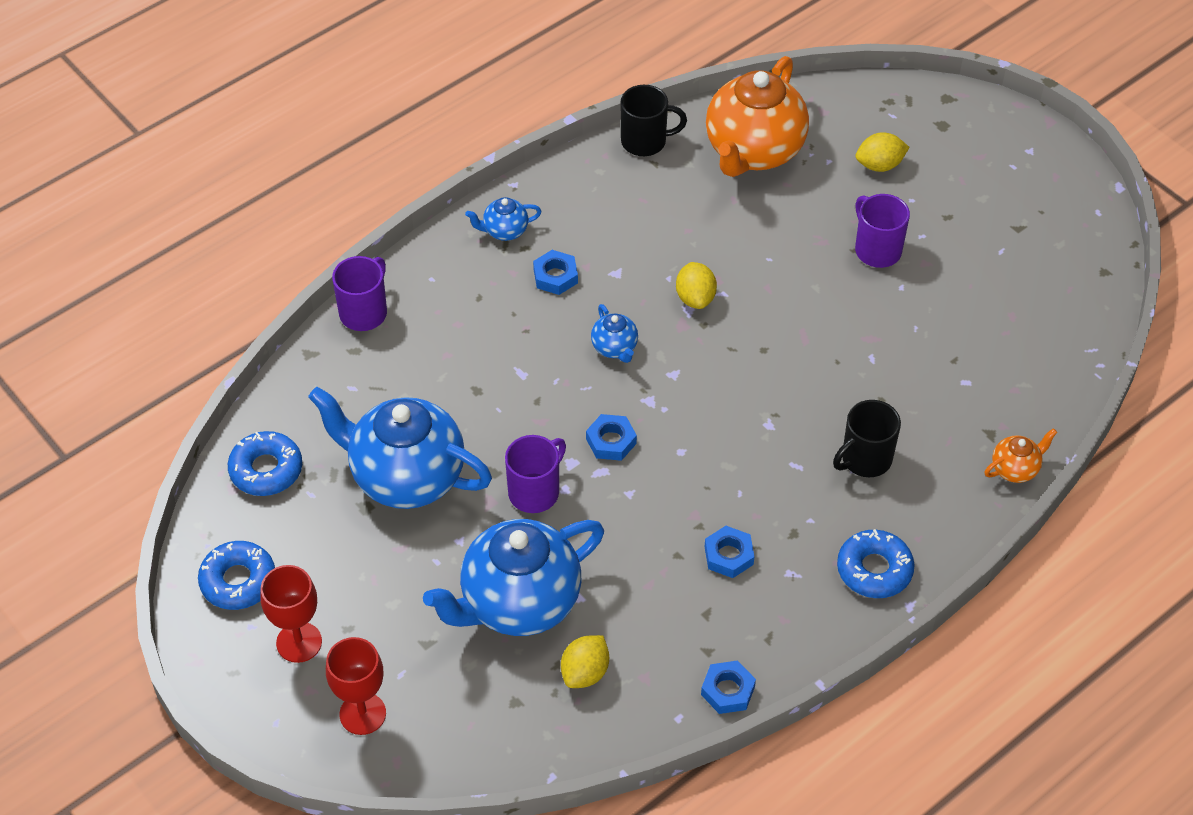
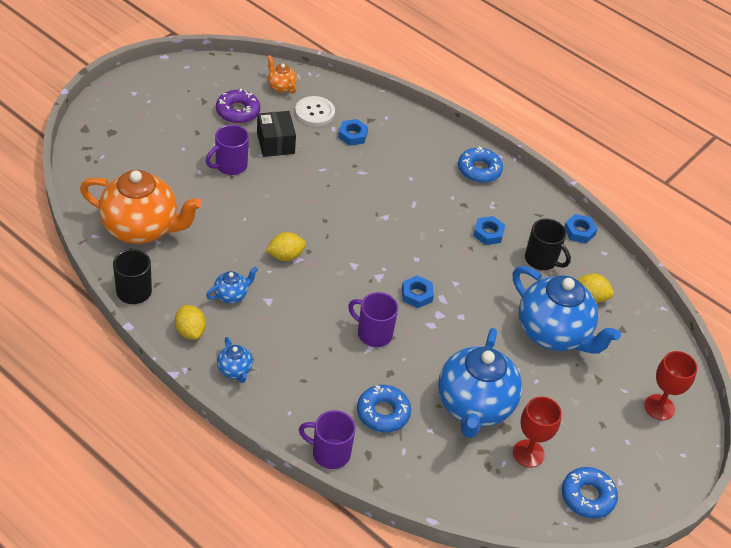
camera: 105 degrees left, 5 degrees down
blue donut [228,431,302,496] -> blue donut moved to [357,385,411,432]
red goblet [260,565,322,663] -> red goblet moved to [513,396,562,467]
purple mug [505,435,566,513] -> purple mug moved to [348,292,398,347]
blue nut [533,250,578,295] -> blue nut moved to [338,119,368,146]
blue teapot [591,304,638,363] -> blue teapot moved to [206,267,258,304]
black mug [833,400,901,477] -> black mug moved to [525,219,571,270]
yellow lemon [856,132,909,172] -> yellow lemon moved to [175,305,206,340]
orange teapot [985,428,1058,483] -> orange teapot moved to [267,55,297,93]
none -> purple donut [216,89,260,124]
none -> black box [257,111,296,157]
none -> white button [295,96,335,126]

